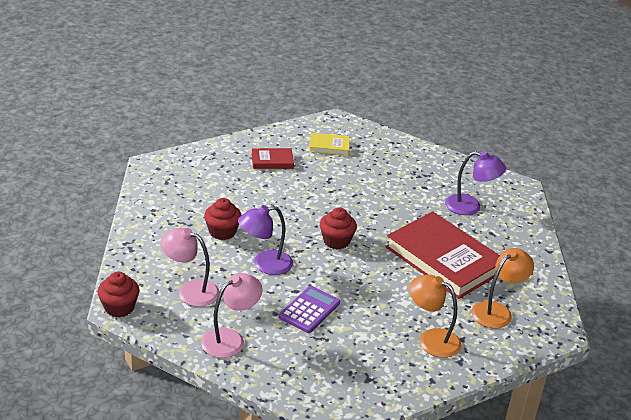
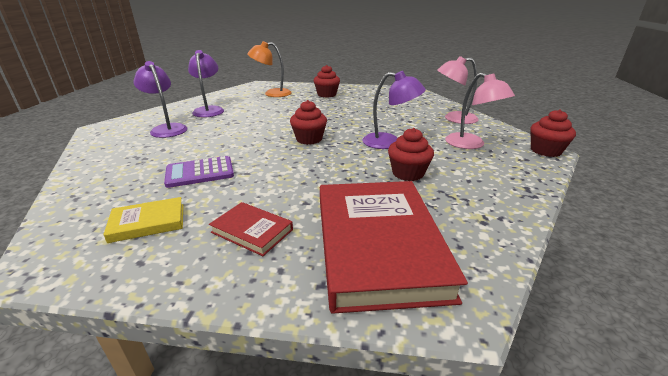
camera: 140 degrees left, 5 degrees down
purple calculator [279,286,340,333] -> purple calculator moved to [164,156,234,188]
yellow book [309,133,350,155] -> yellow book turned 60 degrees counterclockwise [103,197,183,243]
red book [386,211,500,299] -> red book moved to [320,181,468,314]
orange lamp [409,275,462,358] -> red cupcake [314,65,340,98]
none -> purple lamp [188,50,224,117]

